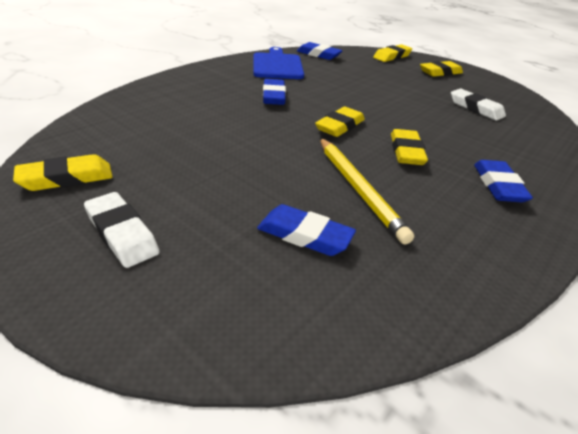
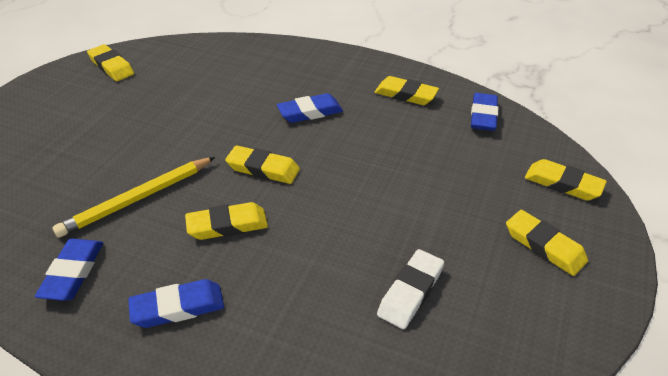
camera: 75 degrees right, 5 degrees up
white eraser [84,192,160,268] -> none
blue cutting board [253,47,304,79] -> yellow eraser [374,76,439,105]
blue eraser [257,204,356,256] -> blue eraser moved to [35,239,103,301]

